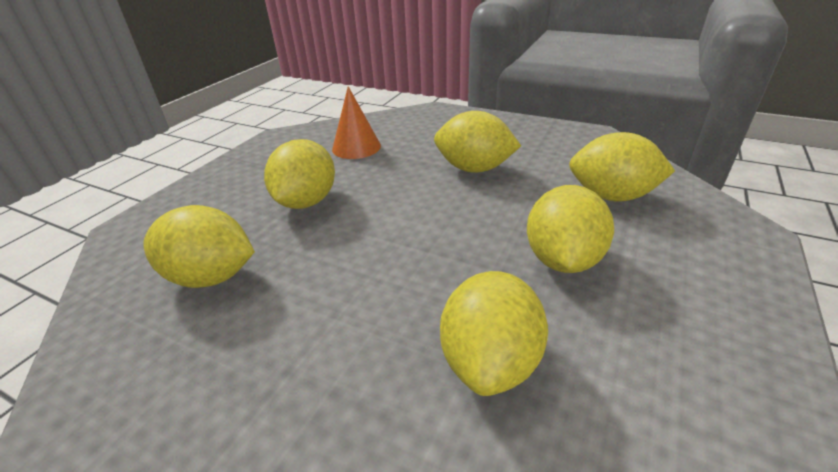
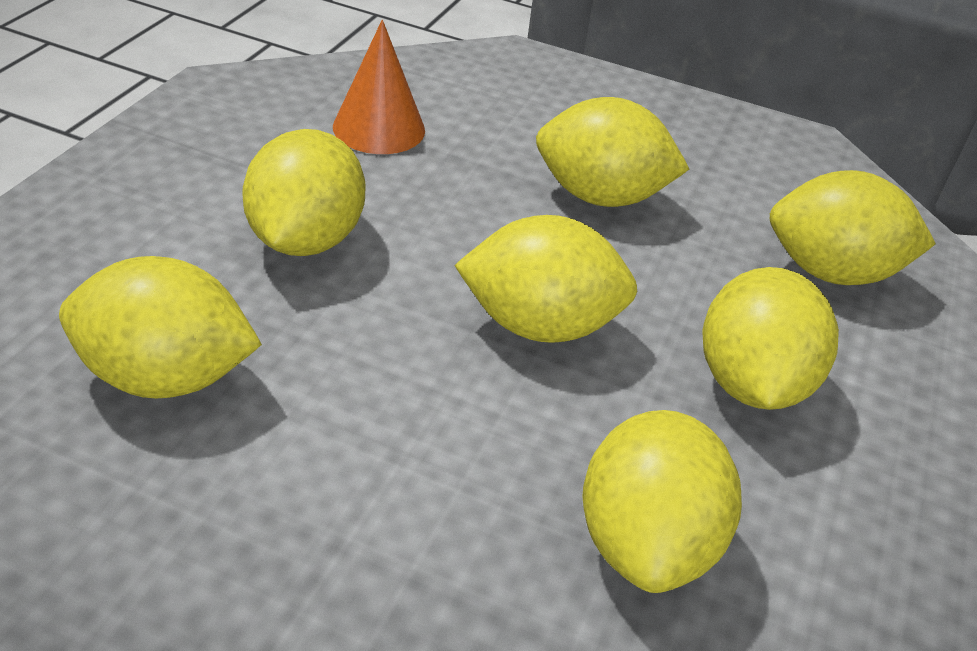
camera: 10 degrees left, 5 degrees up
none -> yellow lemon [454,215,638,343]

